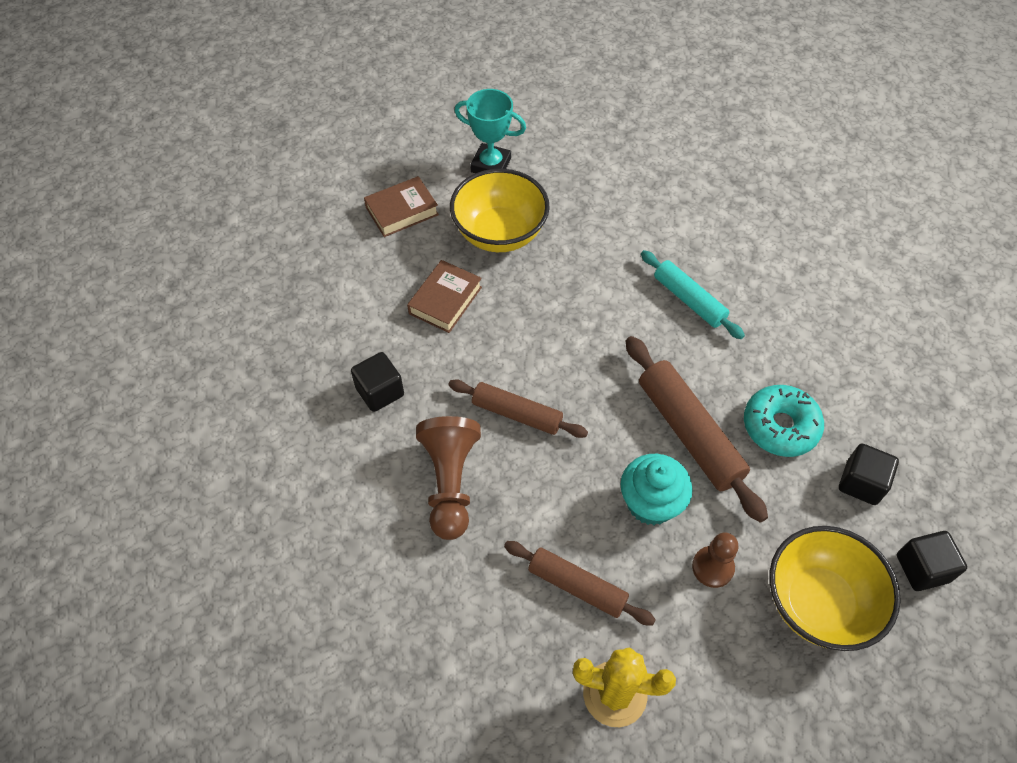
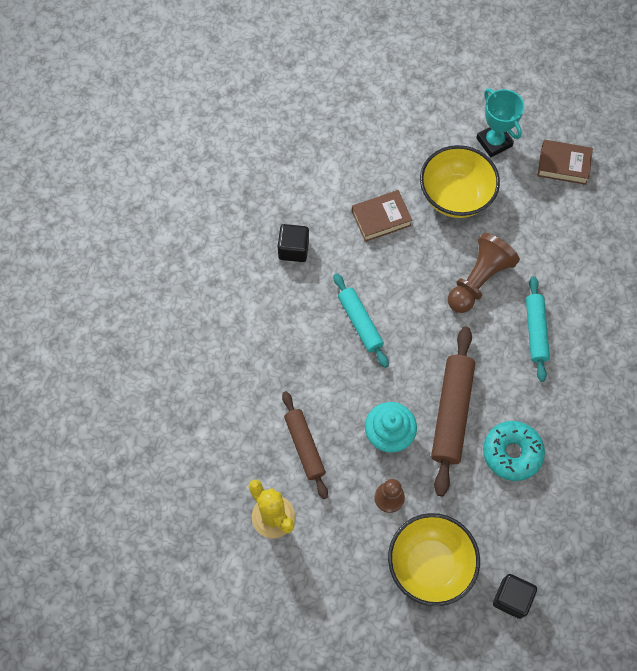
camera: 40 degrees right, 10 degrees up
brown book [364,176,439,237] -> brown book moved to [537,140,593,185]
brown pawn [416,416,481,540] -> brown pawn moved to [448,233,520,313]
brown rolling pin [448,379,588,438] -> turquoise rolling pin [334,273,389,368]
black cube [839,443,899,505] -> none

